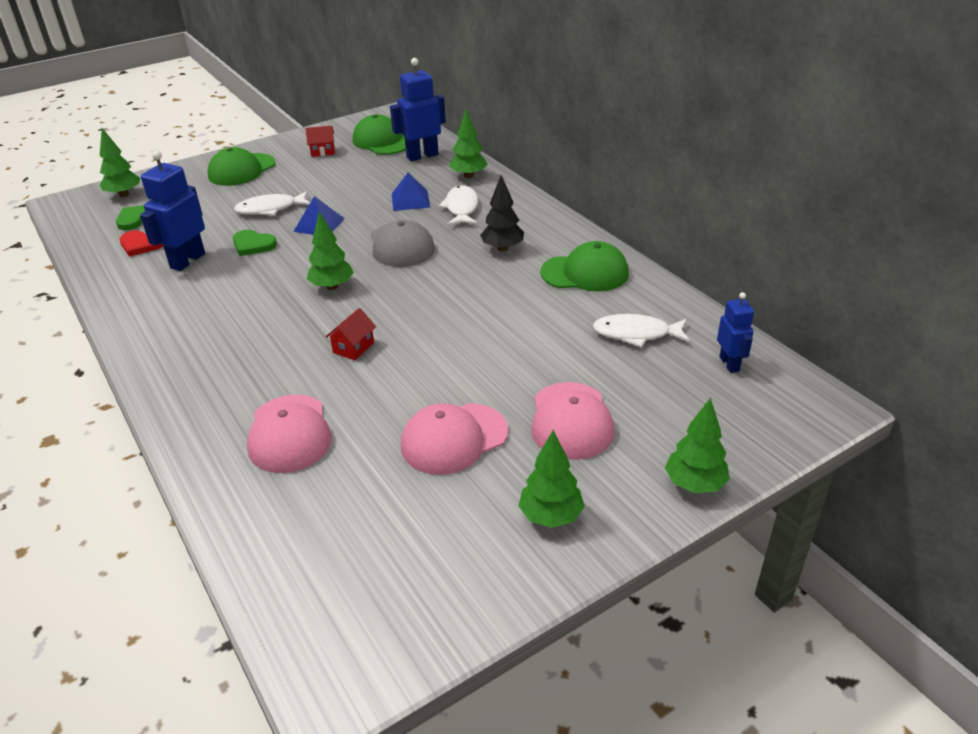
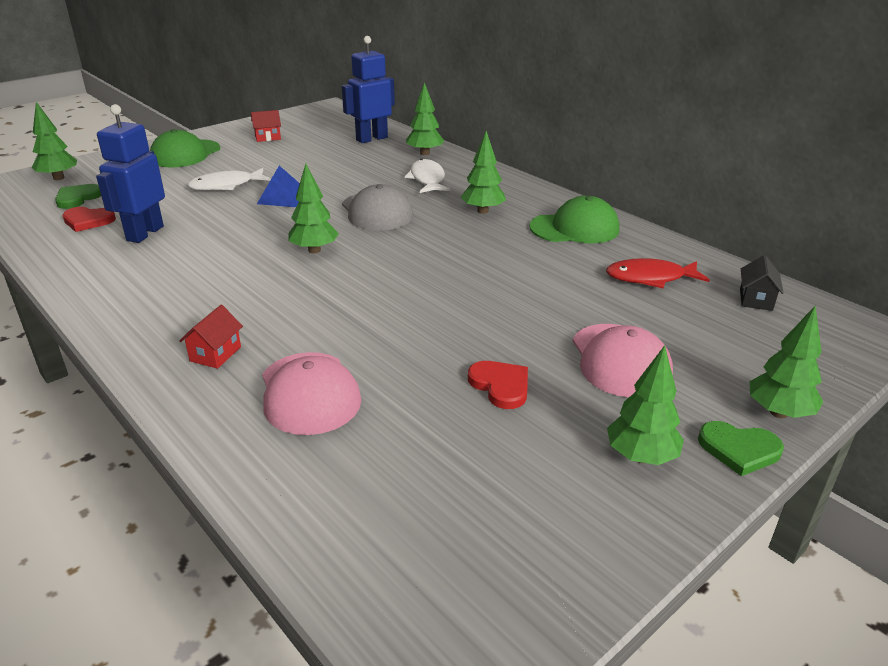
camera: 10 degrees left, 5 degrees down
green heart [233,230,277,256] -> green heart moved to [698,421,784,476]
red house [326,308,376,361] -> red house moved to [180,305,243,369]
green cap [353,114,406,155] -> none
blue pyramid [392,173,430,211] -> none
pink cap [401,403,508,475] -> red heart [468,361,528,409]
black tree [480,175,524,252] -> green tree [460,131,506,214]
white fish [593,314,690,347] -> red fish [606,258,710,288]
blue robot [717,292,754,373] -> black house [740,255,784,311]

